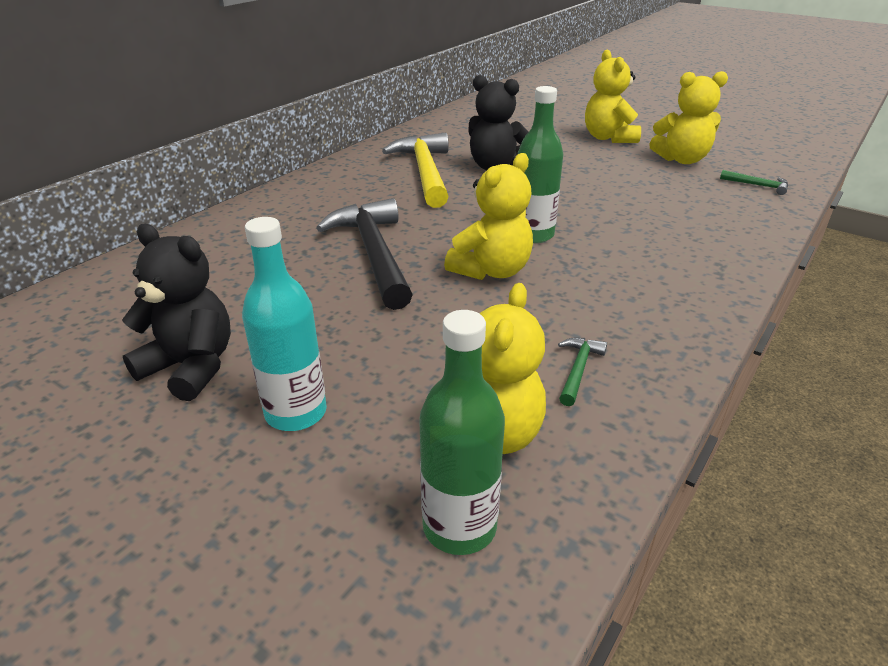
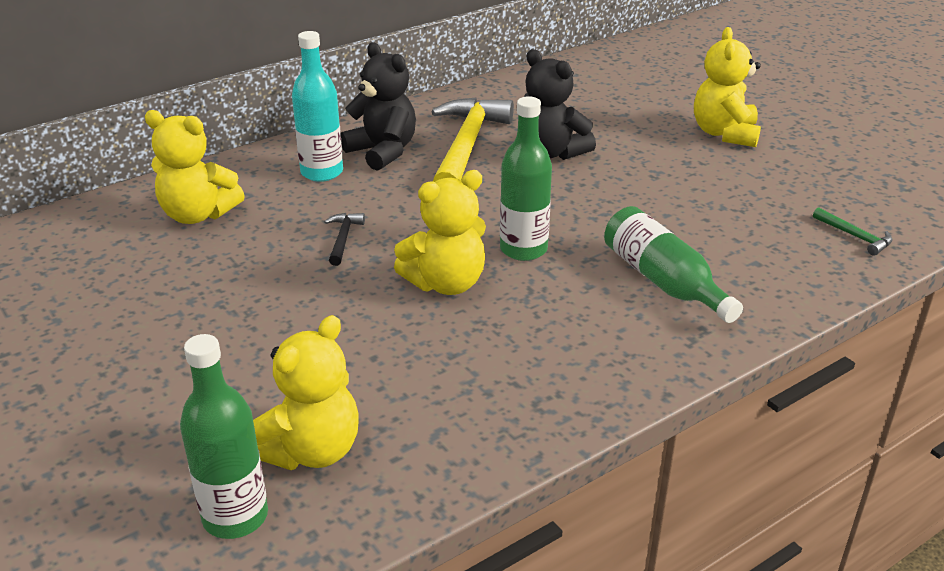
camera: 20 degrees right, 0 degrees up
black teddy bear [122,224,231,401] -> black teddy bear moved to [341,42,416,171]
turquoise bottle [242,217,327,431] -> turquoise bottle moved to [292,31,343,182]
black hammer [316,198,413,310] -> black hammer [324,213,365,266], size x0.42
green hammer [558,338,607,406] -> none
yellow teddy bear [649,71,728,164] -> yellow teddy bear moved to [145,110,245,224]
none -> green bottle [604,206,743,323]

